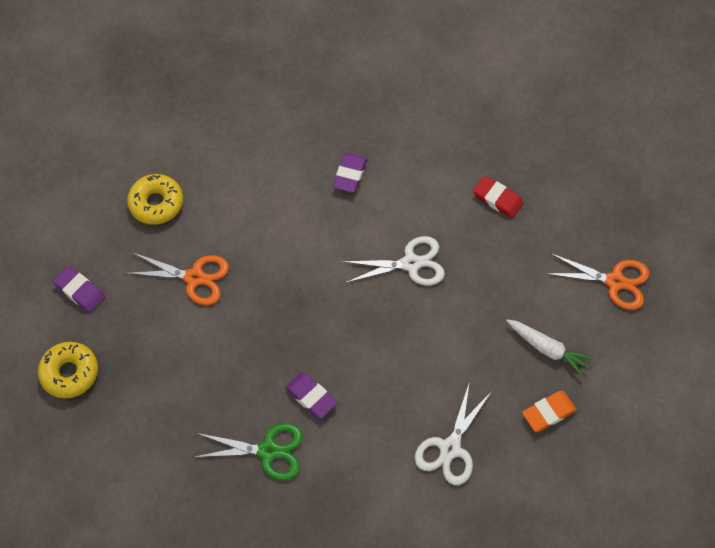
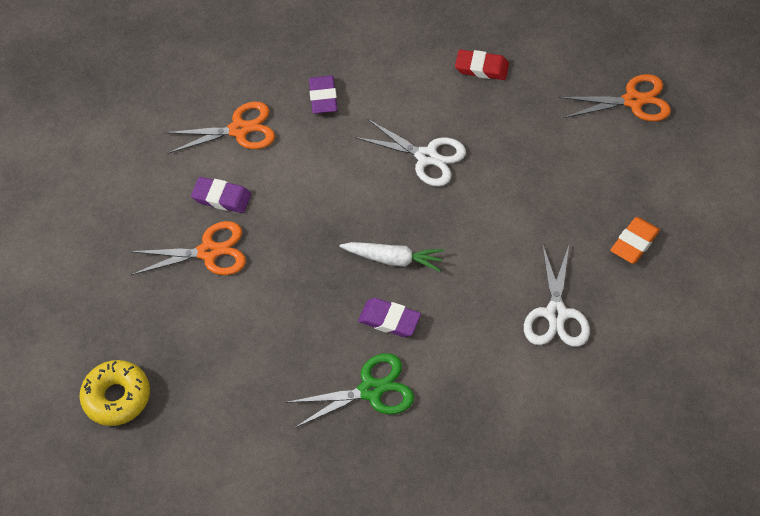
camera: 20 degrees left, 5 degrees down
purple eraser [53,266,105,313] -> purple eraser moved to [191,177,251,213]
yellow donut [127,174,183,225] -> none
white scissors [341,236,445,286] -> white scissors turned 60 degrees clockwise [355,119,466,187]
white carrot [506,319,594,377] -> white carrot moved to [339,242,444,272]
none -> orange scissors [164,101,275,154]

